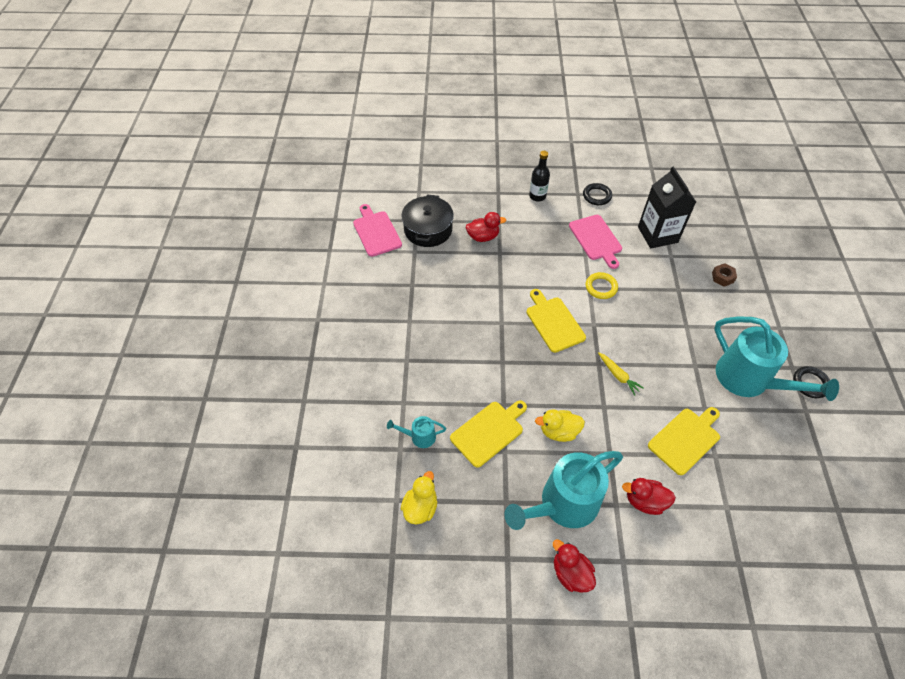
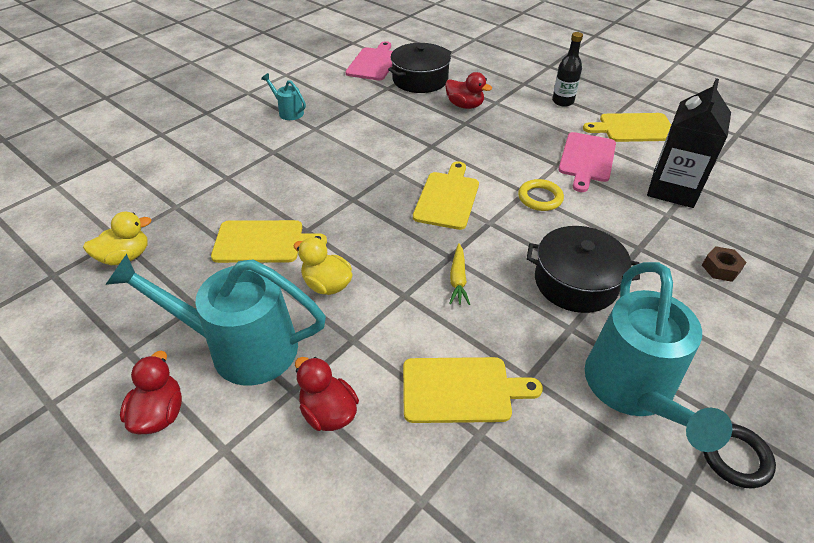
camera: 40 degrees right, 10 degrees down
turquoise watering can [387,416,446,448] -> turquoise watering can moved to [261,73,306,120]
black ring [583,183,612,205] -> yellow cutting board [583,113,671,142]
none -> black pot [527,226,640,313]

